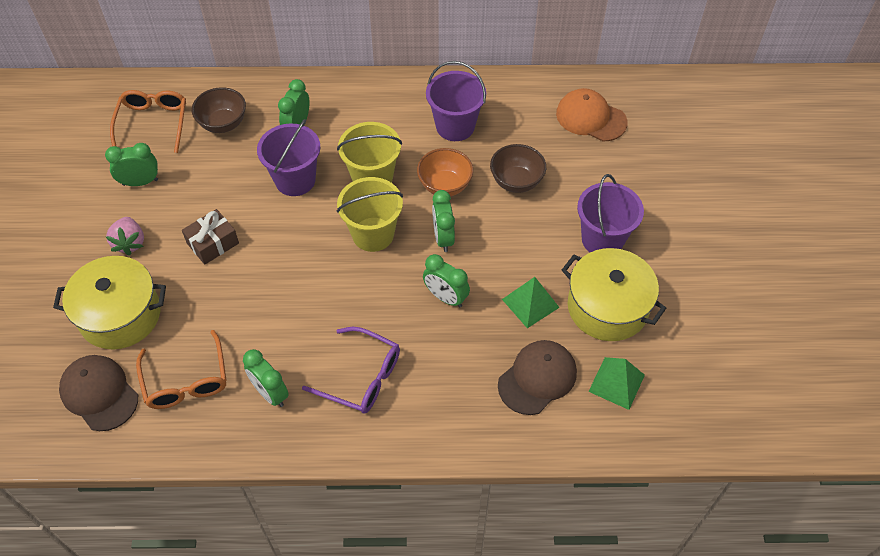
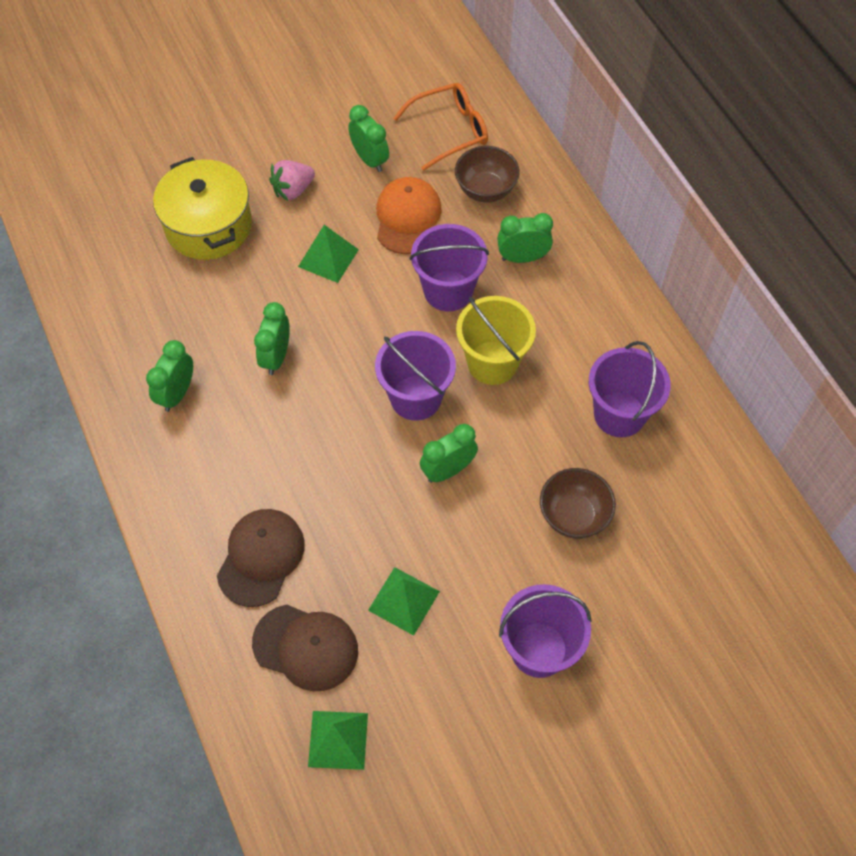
camera: 65 degrees right, 5 degrees up
brown cap [59,355,138,431] -> brown cap moved to [217,509,305,607]
orange glasses [136,330,226,409] -> none
brown gift [182,209,239,265] -> green pyramid [298,225,359,283]
purple glasses [302,327,400,414] -> none
yellow bucket [337,177,403,252] -> purple bucket [375,331,456,421]
orange bowl [417,148,473,196] -> none
green clock [423,254,470,308] -> green clock moved to [254,302,290,375]
orange cap [556,88,628,142] -> orange cap moved to [376,177,442,254]
yellow pot [562,248,666,341] -> none

